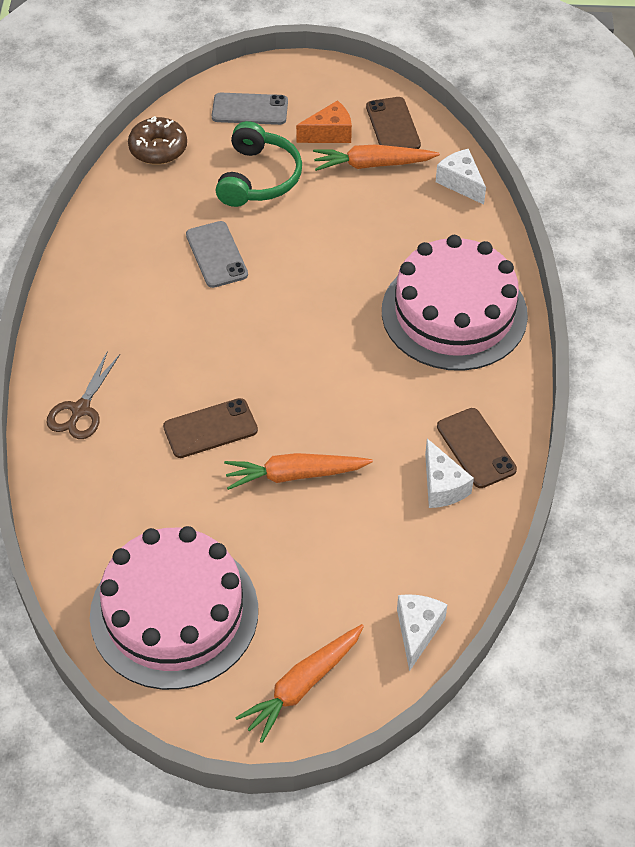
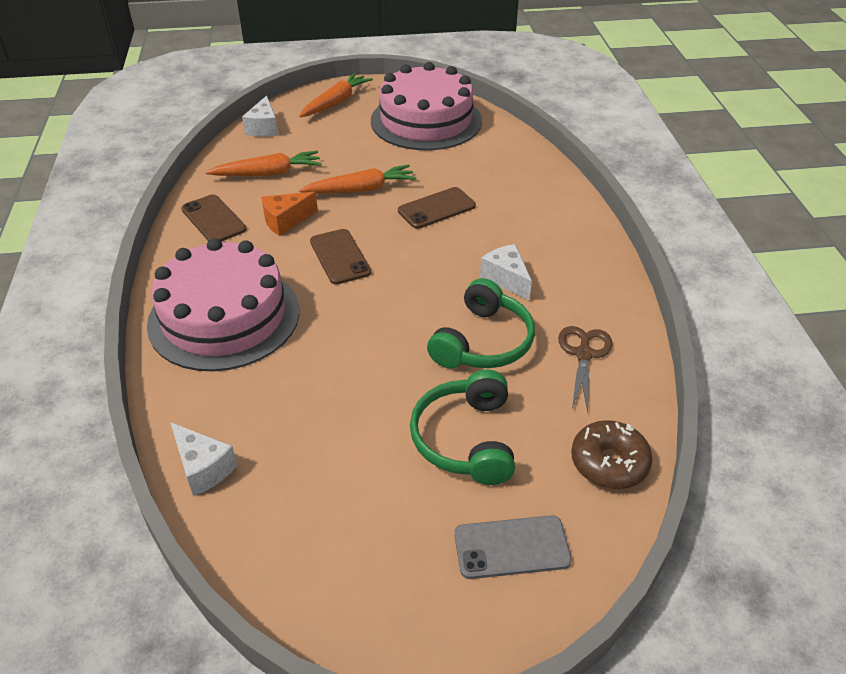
camera: 170 degrees right, 10 degrees down
brown scissors [47,351,120,439] -> brown scissors moved to [558,326,613,412]
grey phone [186,221,248,288] -> green headphones [427,278,535,368]
orange cheese [296,100,352,143] -> orange cheese moved to [261,192,318,236]
orange carrot [313,144,440,171] -> orange carrot moved to [205,151,322,176]
brown phone [366,97,421,149] -> brown phone moved to [310,229,371,285]
white cheese [425,439,474,508] -> white cheese moved to [480,244,532,301]

